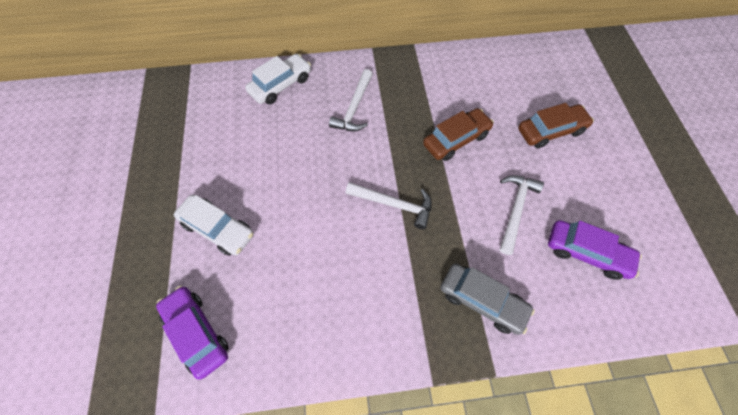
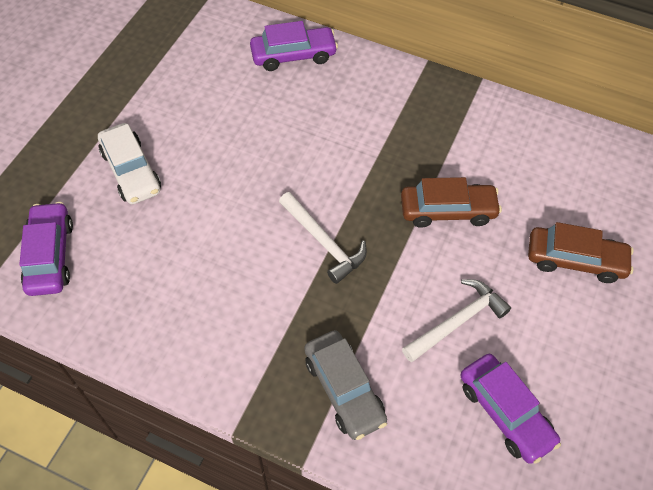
camera: 30 degrees right, 5 degrees down
white car [245,54,311,105] -> purple car [250,21,338,71]
white hammer [329,69,373,131] -> none

